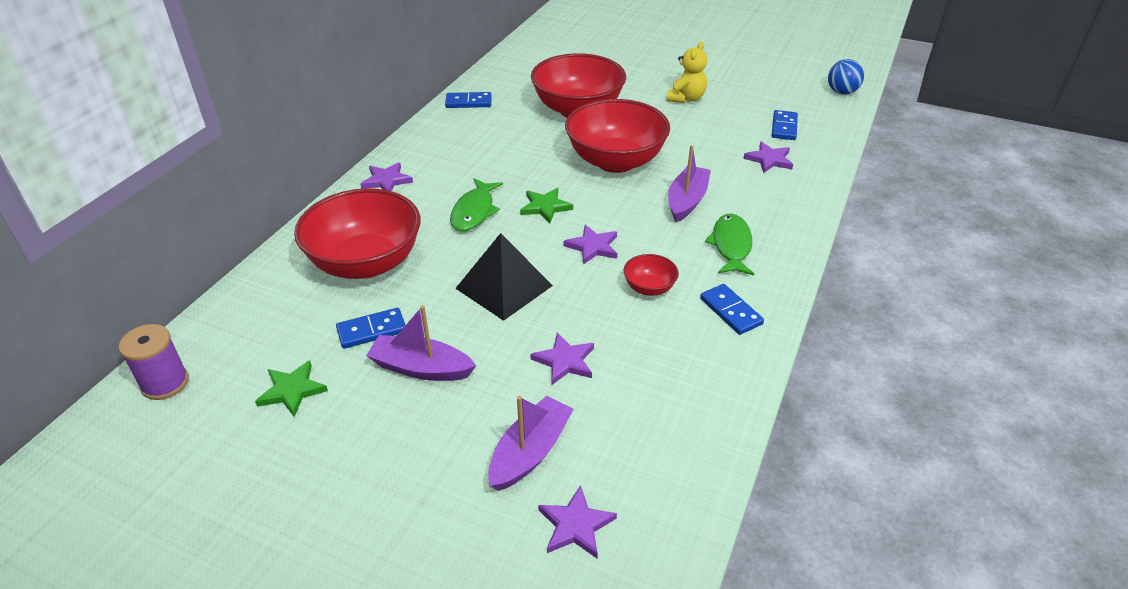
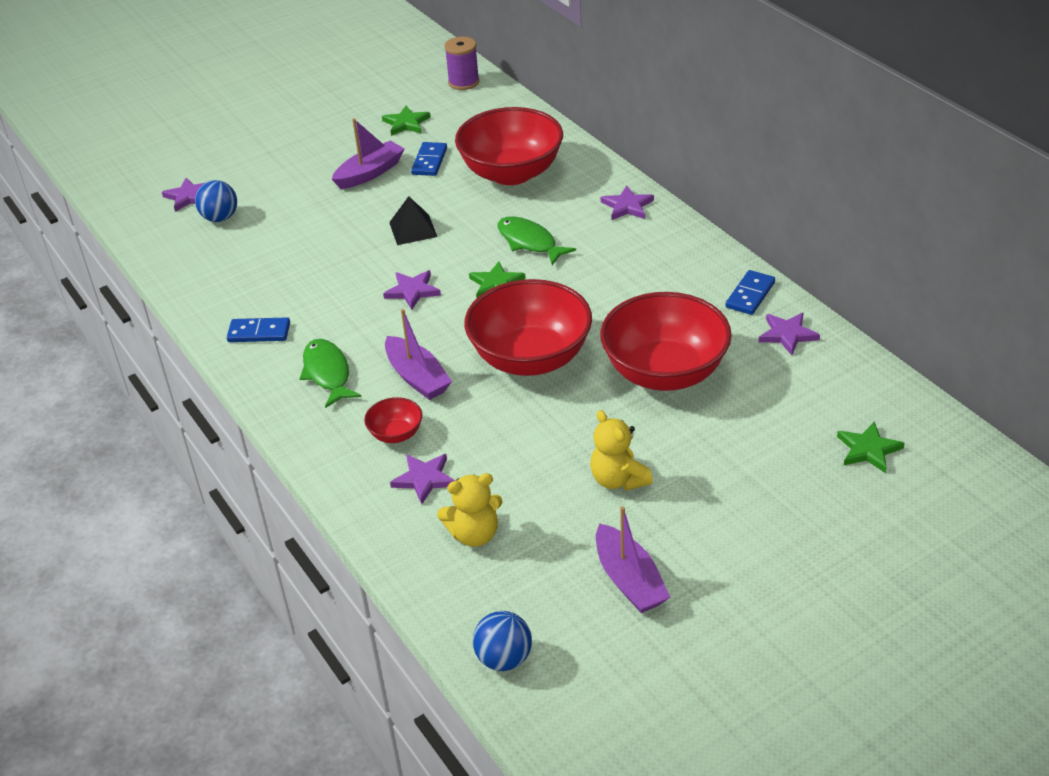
camera: 125 degrees right, 0 degrees up
black pyramid [455,233,553,321] -> black pyramid [389,196,437,245], size x0.66
purple boat [488,396,574,491] -> purple boat moved to [596,506,671,613]
purple star [530,333,594,385] -> purple star moved to [759,313,820,355]
red bowl [624,254,679,296] -> red bowl moved to [364,397,422,443]
green fish [705,213,754,276] -> green fish turned 150 degrees counterclockwise [299,339,362,408]
blue domino [772,110,798,140] -> yellow teddy bear [437,473,503,547]
none -> blue ball [195,180,237,222]
none -> green star [837,422,905,473]

